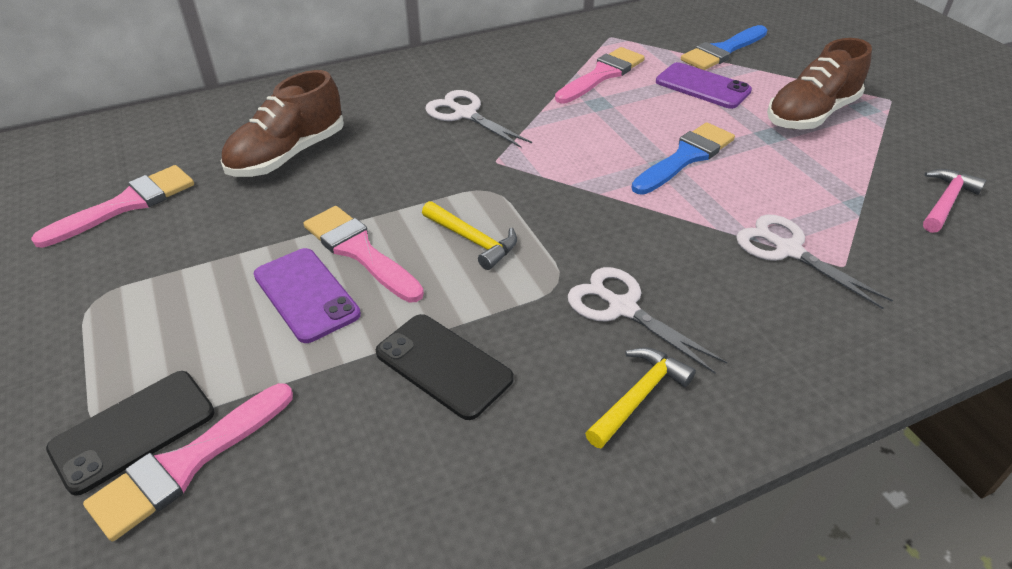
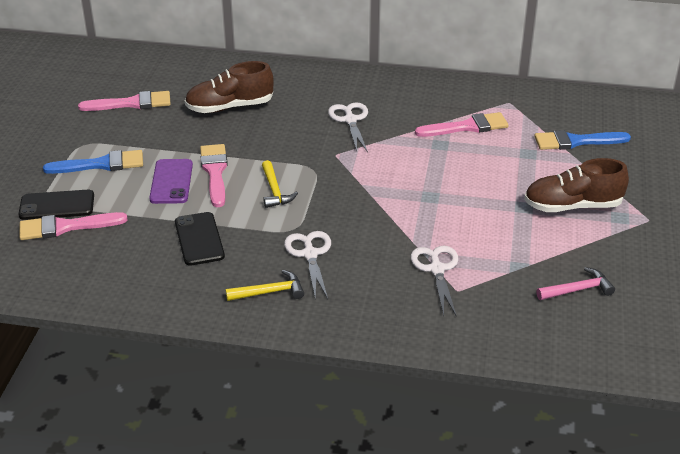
camera: 35 degrees right, 5 degrees down
blue brush [631,122,735,195] -> blue brush moved to [43,150,143,174]
purple phone [656,62,752,109] -> none

